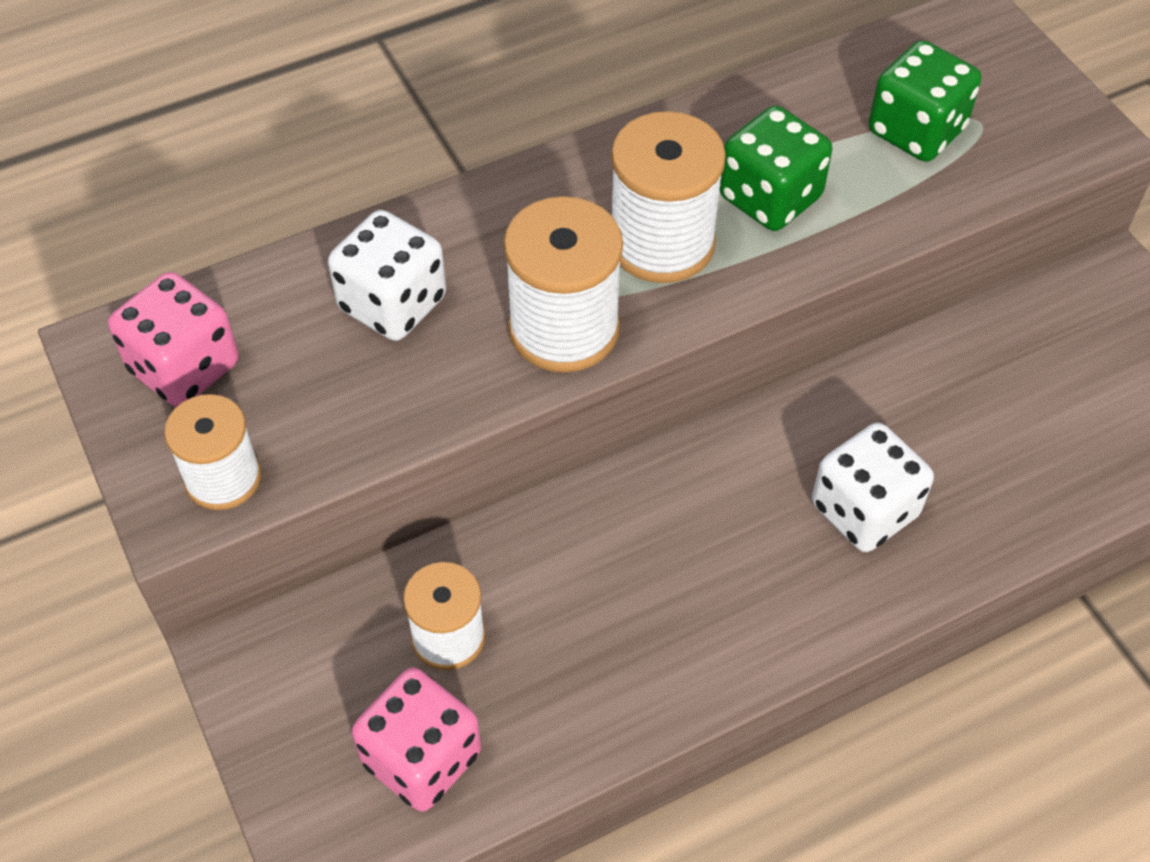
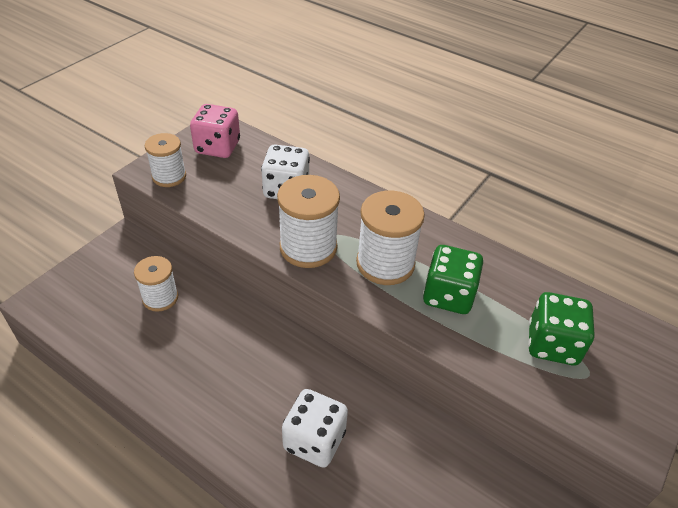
camera: 60 degrees right, 10 degrees down
pink dice [352,668,481,811] -> none

